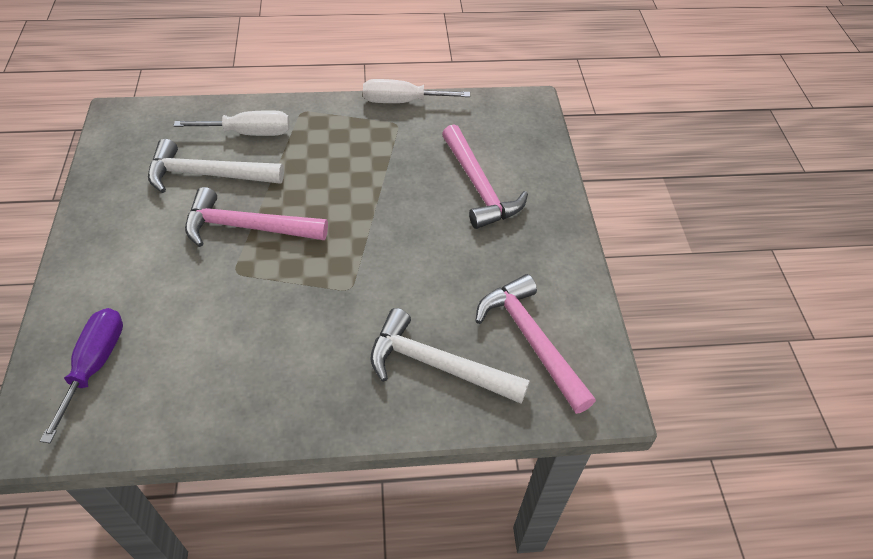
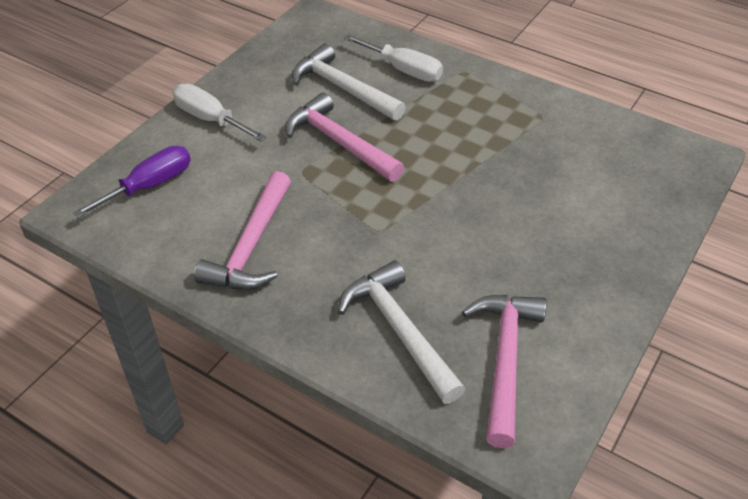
camera: 40 degrees right, 5 degrees down
white screwdriver [363,79,470,103] -> white screwdriver moved to [173,84,267,142]
pink hammer [442,125,528,229] -> pink hammer moved to [194,171,291,290]

